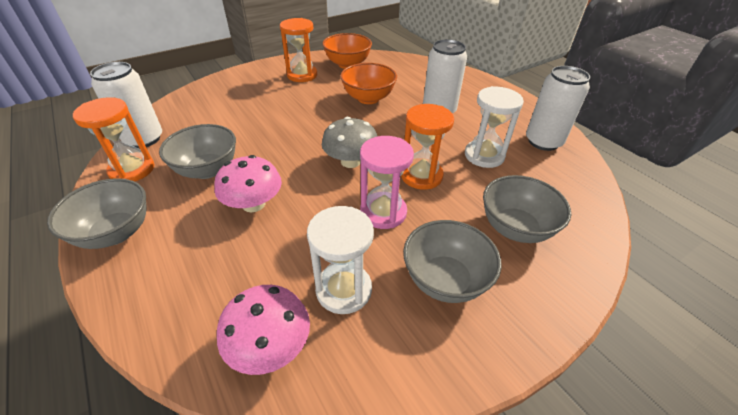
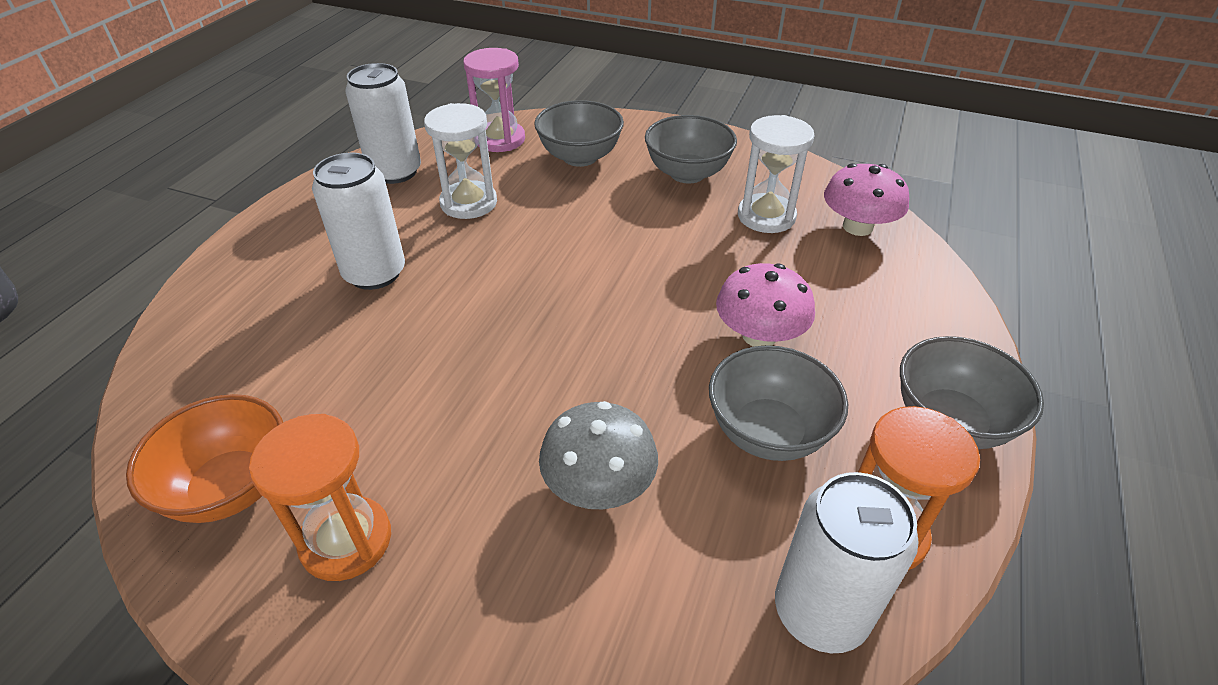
camera: 125 degrees left, 0 degrees up
grey mushroom [322,117,378,168] -> grey mushroom moved to [539,401,658,509]
orange bowl [340,63,397,104] -> none
pink hourglass [360,136,414,229] -> pink hourglass moved to [463,48,525,152]
orange hourglass [401,104,454,190] -> none

